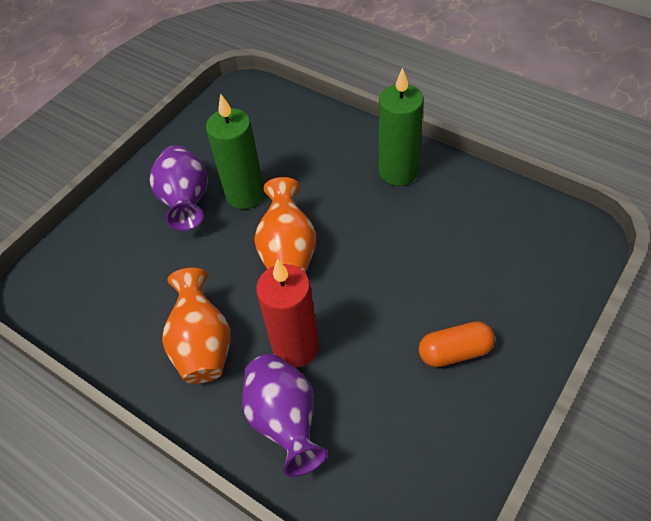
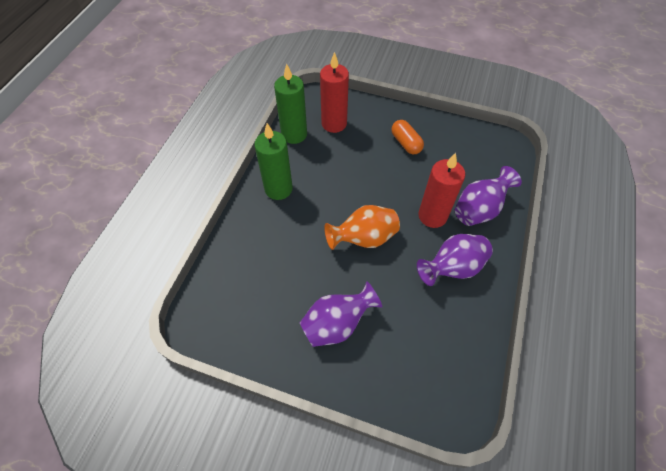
camera: 110 degrees left, 5 degrees up
orange vase [162,268,231,384] -> purple vase [417,234,493,286]
green candle [206,94,265,209] -> green candle moved to [274,64,307,144]
none -> red candle [320,52,349,133]

